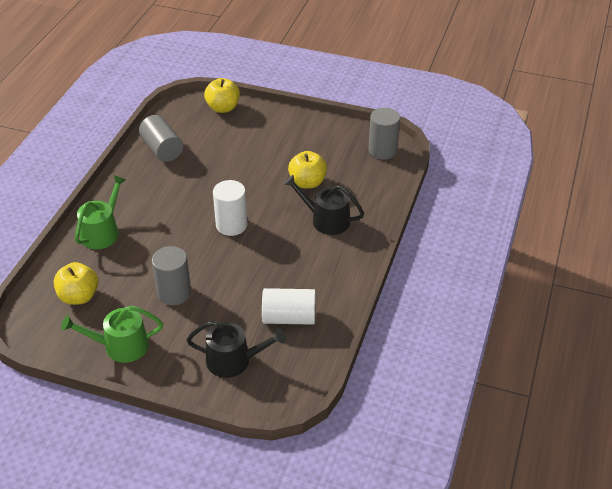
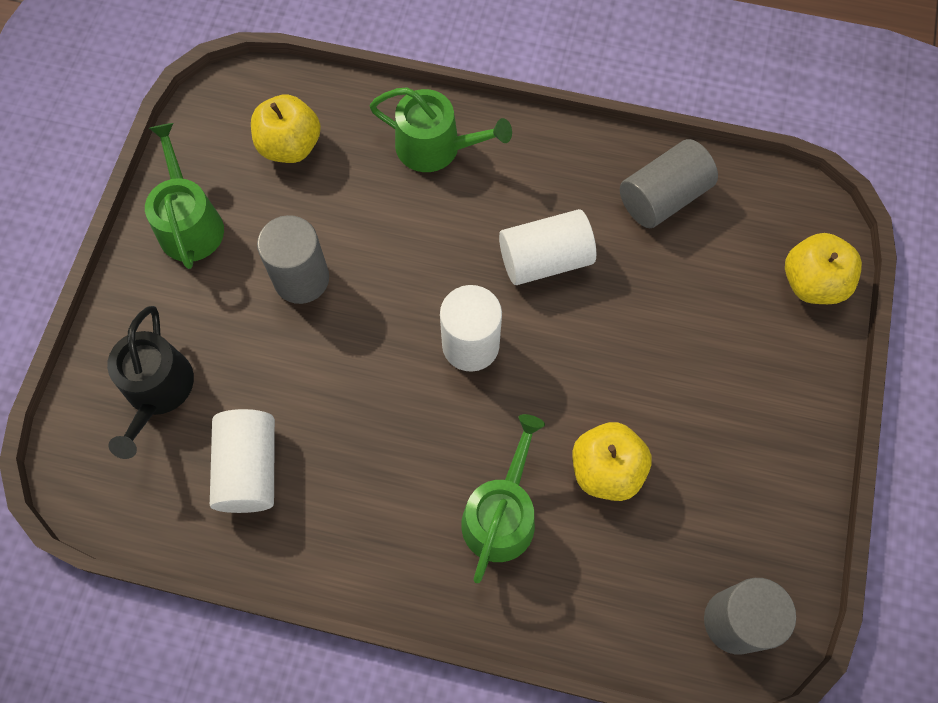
camera: 85 degrees right, 25 degrees up
black watering can [284,175,364,235] -> green watering can [461,414,545,583]
none -> white cylinder [499,209,596,285]

